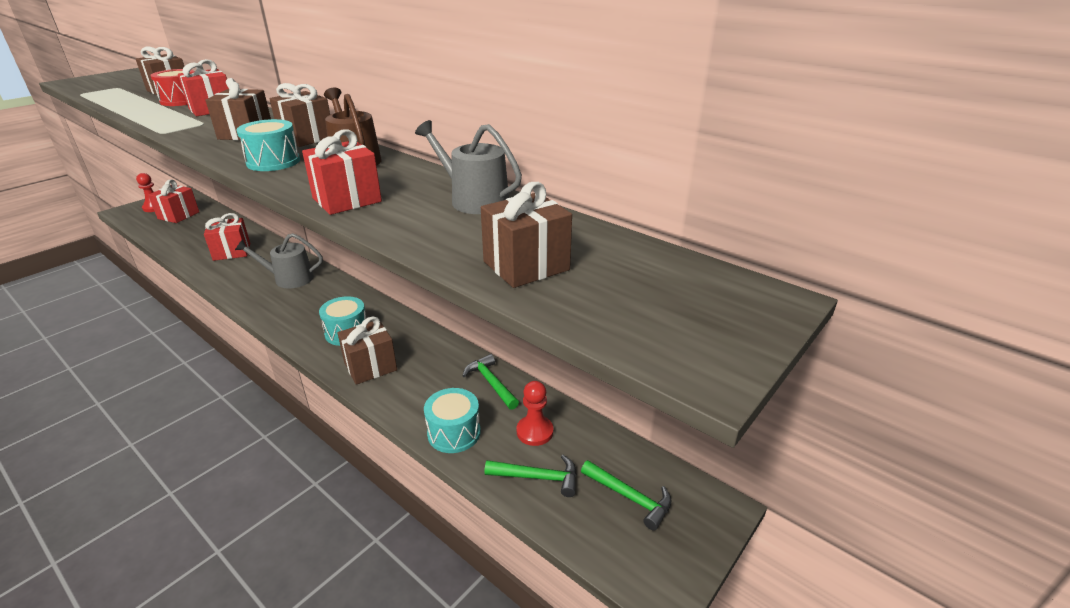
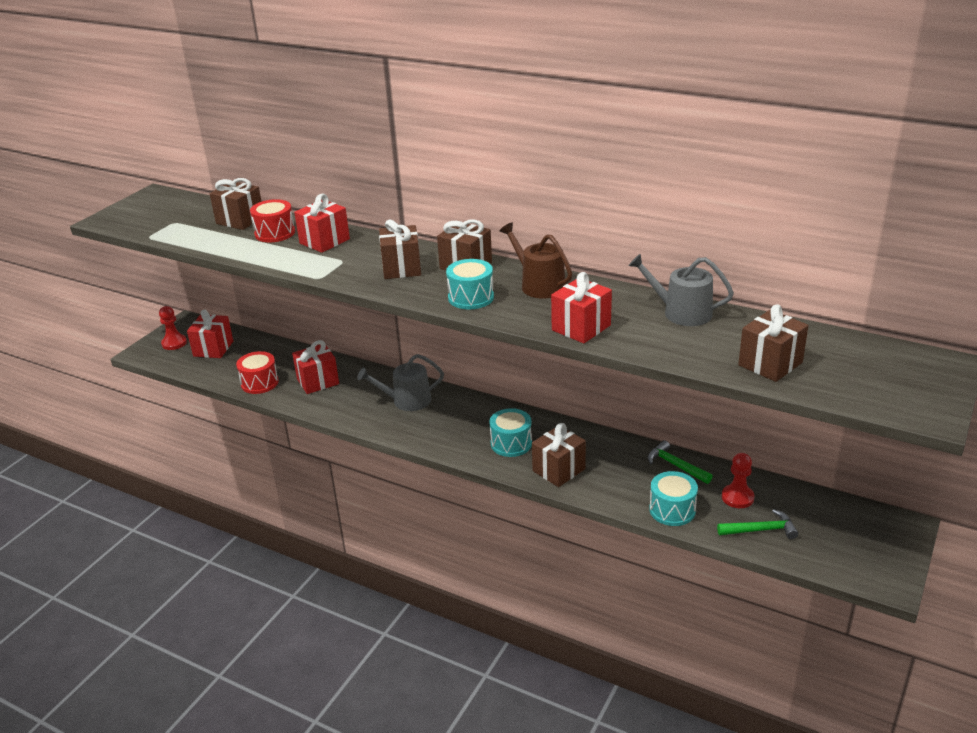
camera: 10 degrees left, 0 degrees up
green hammer [581,460,671,531] -> none
none -> red drum [236,351,279,394]

